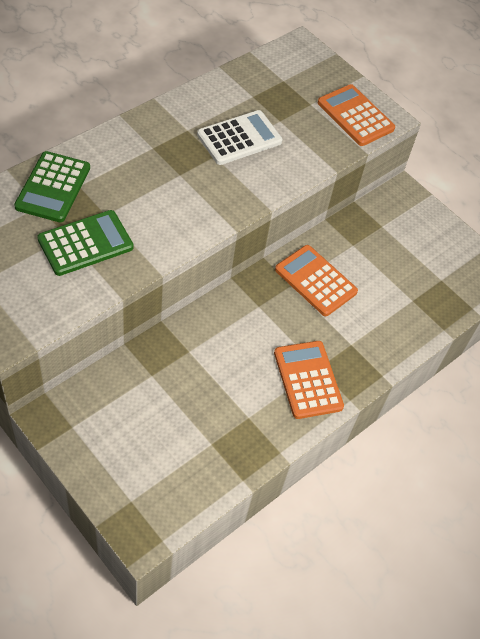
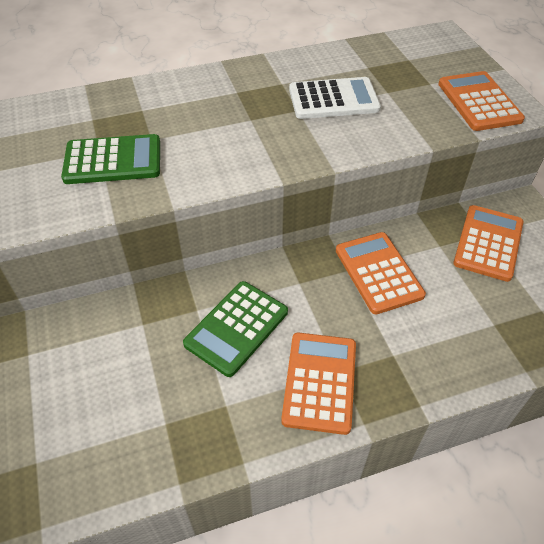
camera: 30 degrees right, 5 degrees down
green calculator [14,151,90,222] -> green calculator moved to [183,281,288,377]
none -> orange calculator [453,205,523,282]

